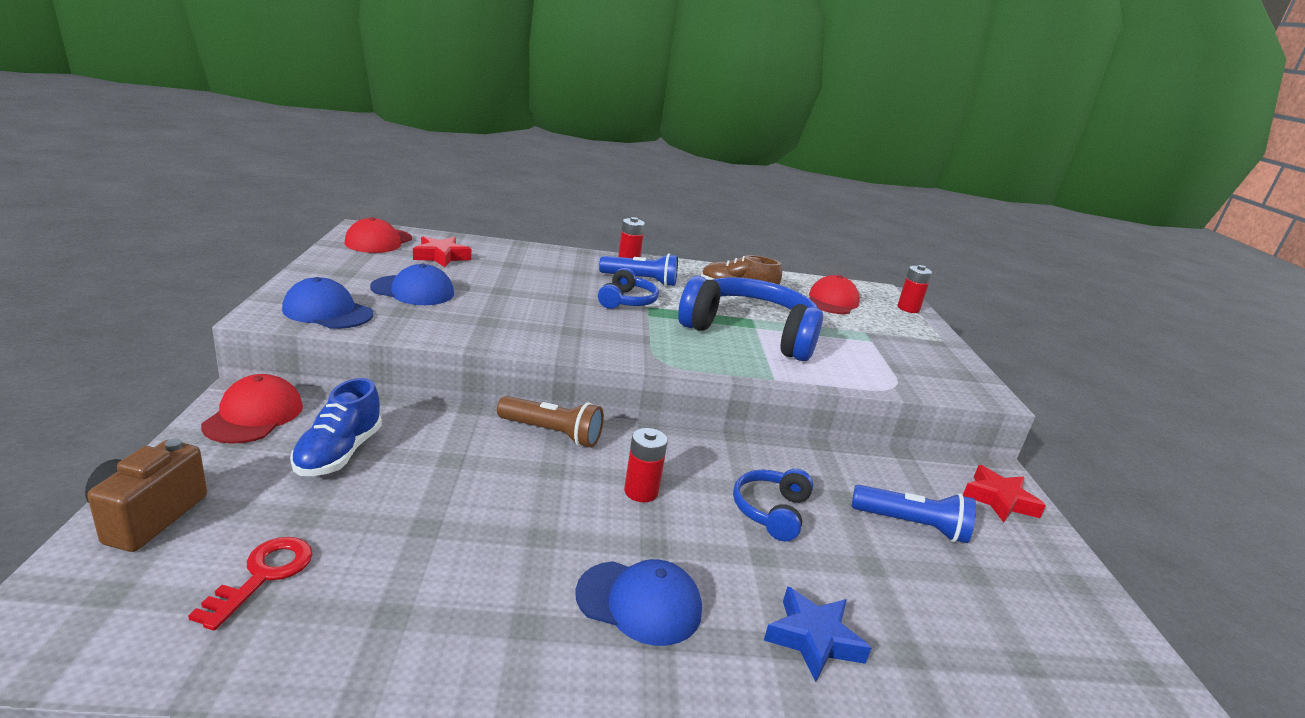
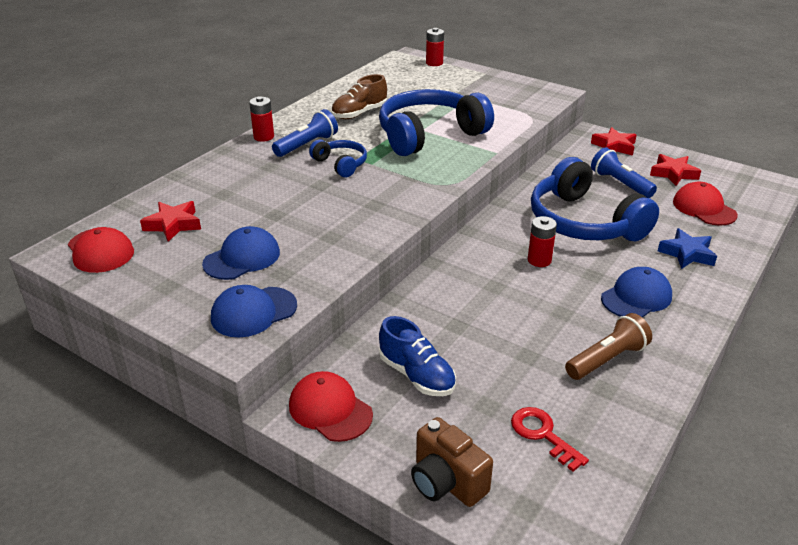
camera: 50 degrees left, 10 degrees up
brown flashlight [497,396,604,448] -> brown flashlight moved to [565,313,652,380]
blue headphones [733,469,813,541] -> blue headphones [531,157,659,241], size x2.06
red cap [809,275,860,314] -> red cap moved to [673,182,738,226]
blue flashlight [852,485,976,543] -> blue flashlight turned 90 degrees counterclockwise [591,147,657,198]
none -> red star [650,154,701,186]

